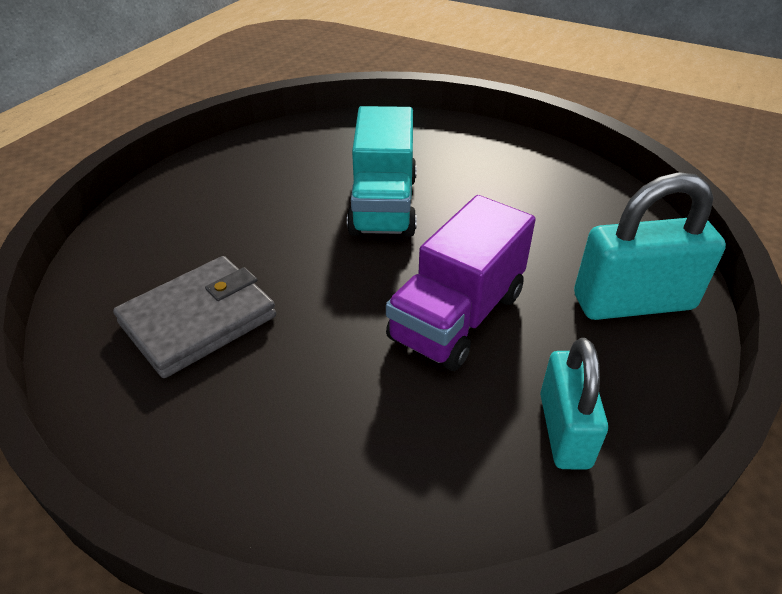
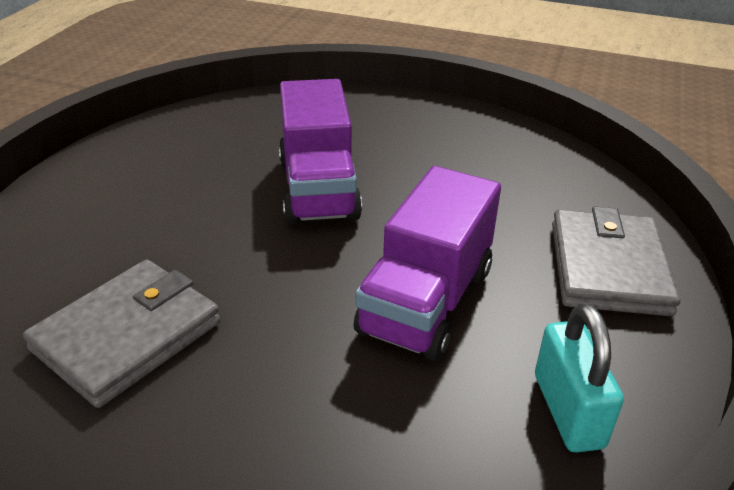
camera: 10 degrees left, 5 degrees down
turquoise truck [347,106,417,237] -> purple truck [279,79,362,225]
turquoise padlock [574,172,726,320] -> grey wallet [552,206,681,316]

